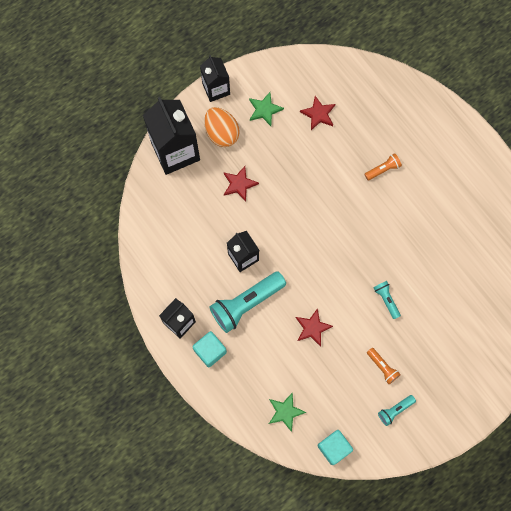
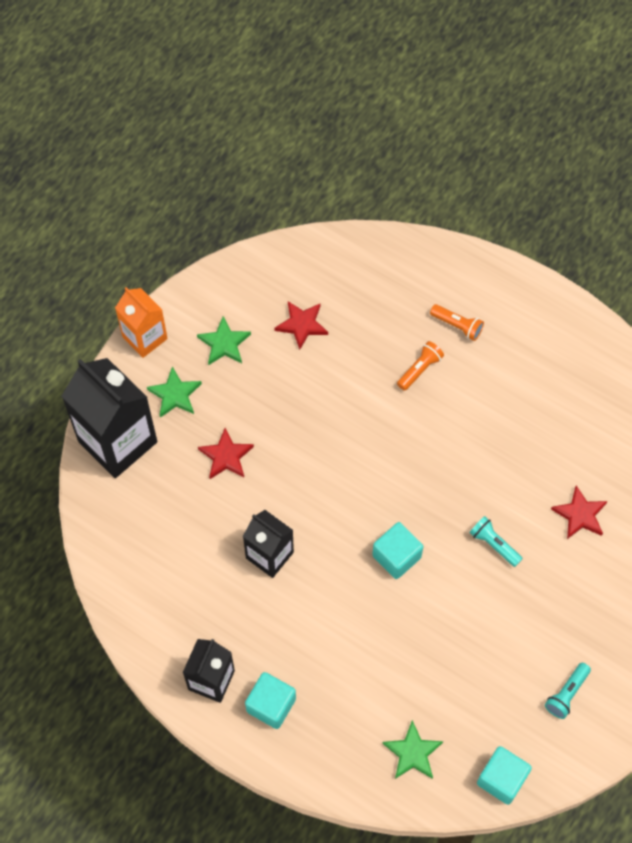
camera: 20 degrees left, 10 degrees down
black carton [200,55,230,102] -> orange carton [115,287,168,358]
orange egg [204,107,240,147] -> green star [147,367,202,418]
turquoise flashlight [210,271,286,333] -> none
red star [296,308,333,347] -> red star moved to [551,485,608,539]
orange flashlight [367,348,401,384] -> orange flashlight moved to [430,304,484,341]
none -> turquoise cube [372,522,423,579]

